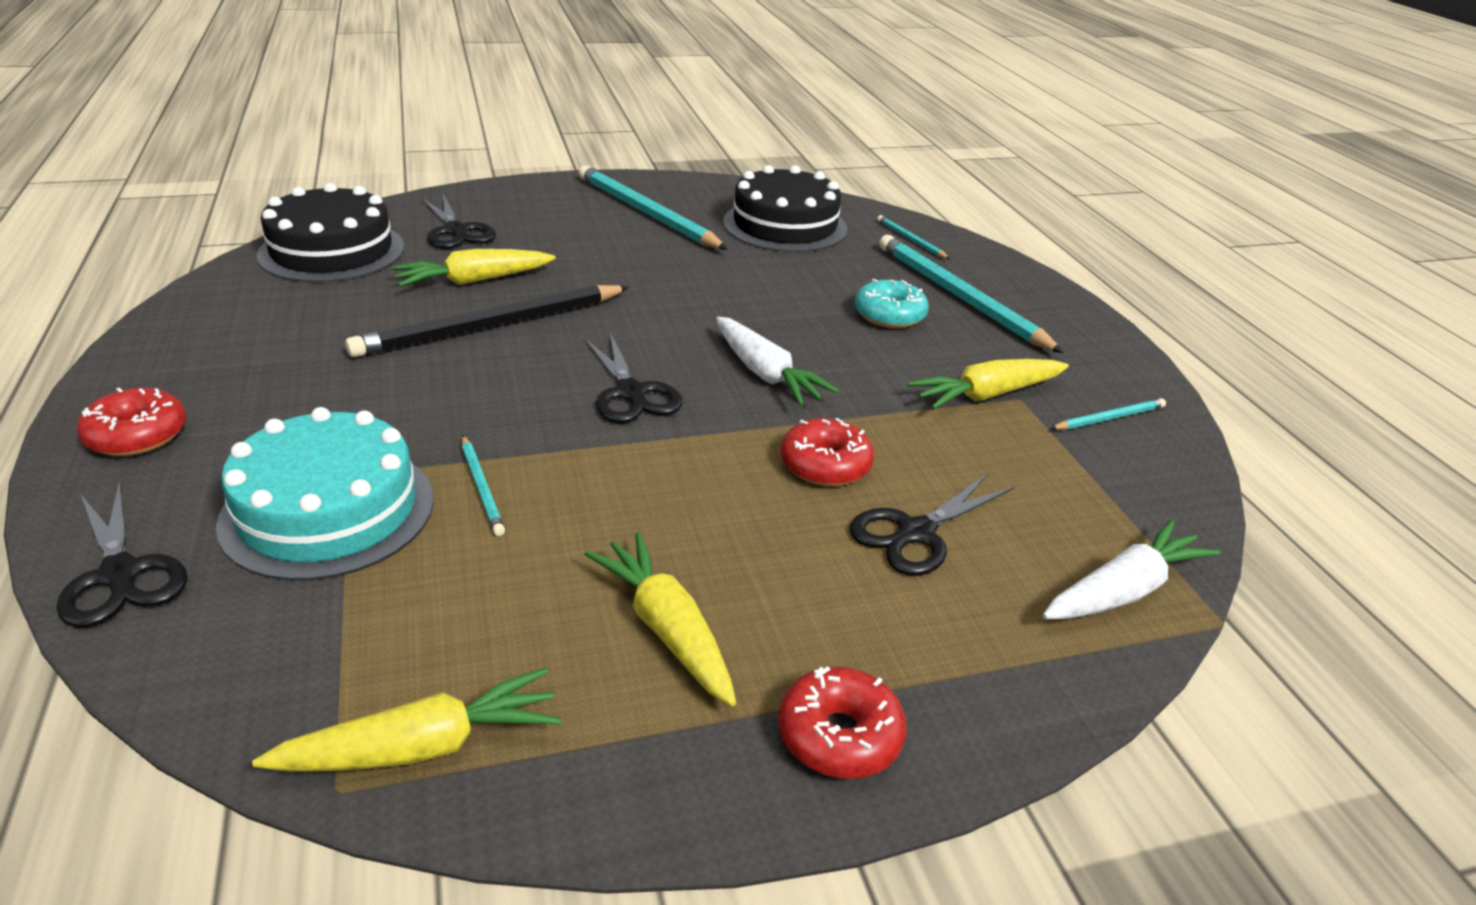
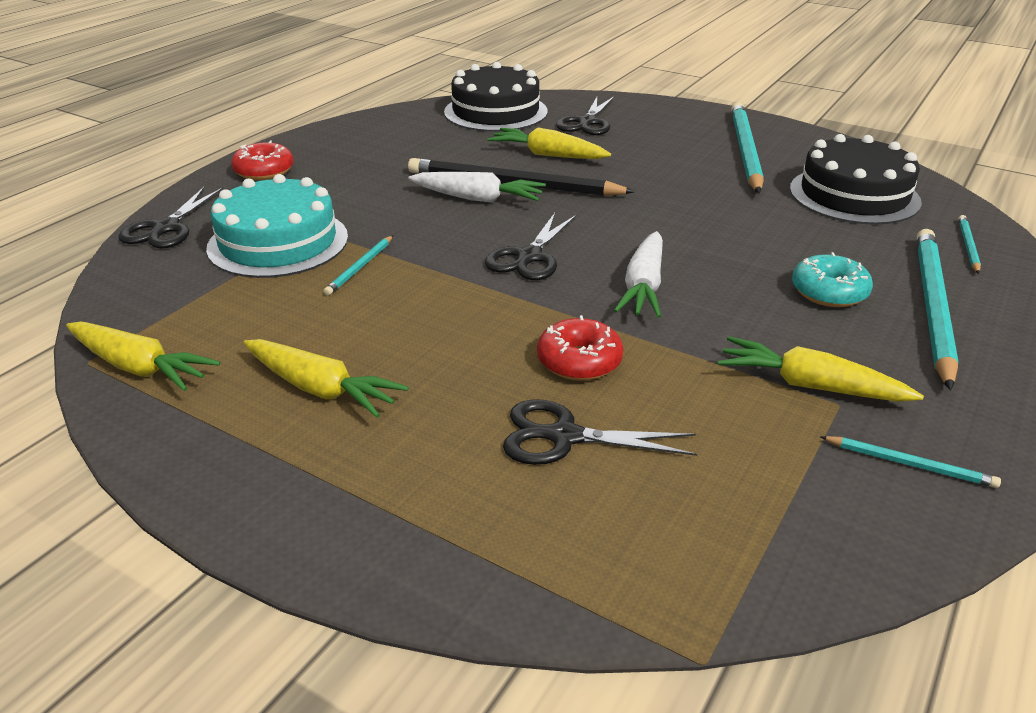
camera: 50 degrees right, 0 degrees up
yellow carrot [585,533,736,706] -> yellow carrot turned 105 degrees clockwise [244,339,409,418]
red donut [778,666,907,779] -> none
white carrot [1043,520,1220,619] -> white carrot moved to [408,172,546,203]

